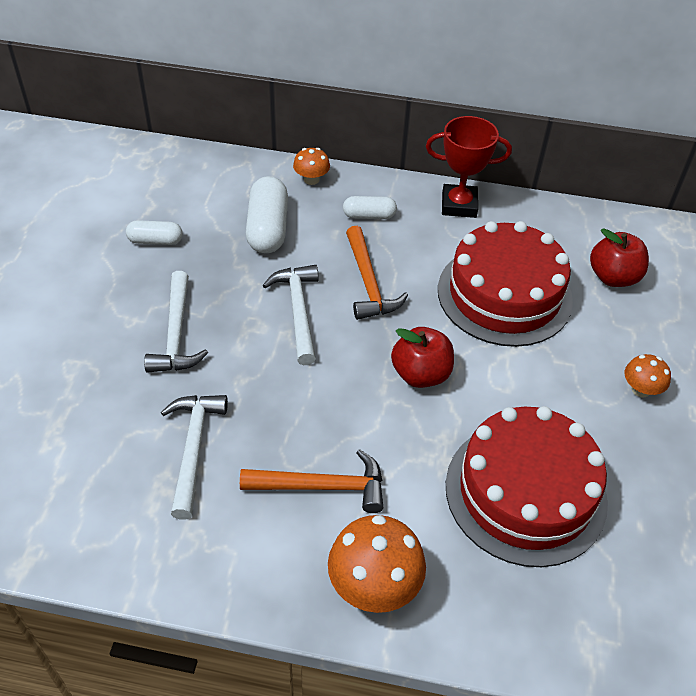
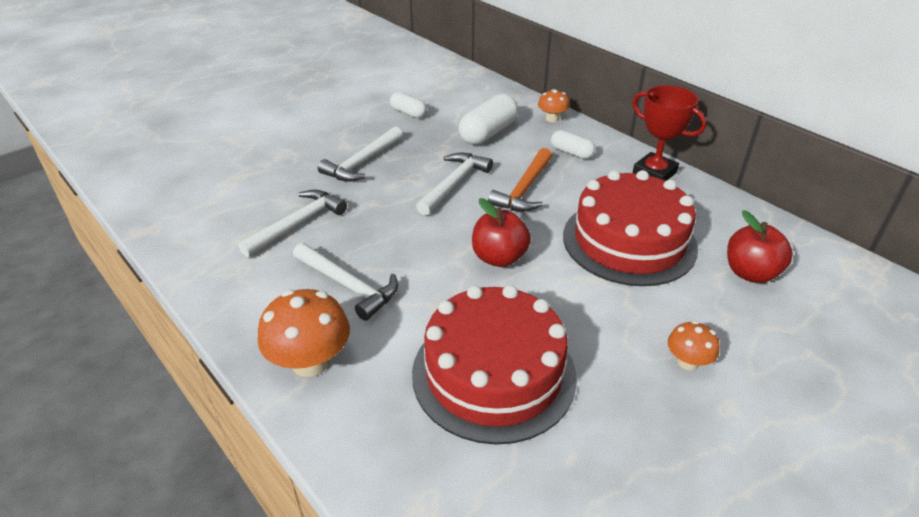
camera: 40 degrees right, 10 degrees down
orange hammer [240,449,383,513] -> white hammer [293,243,398,321]

